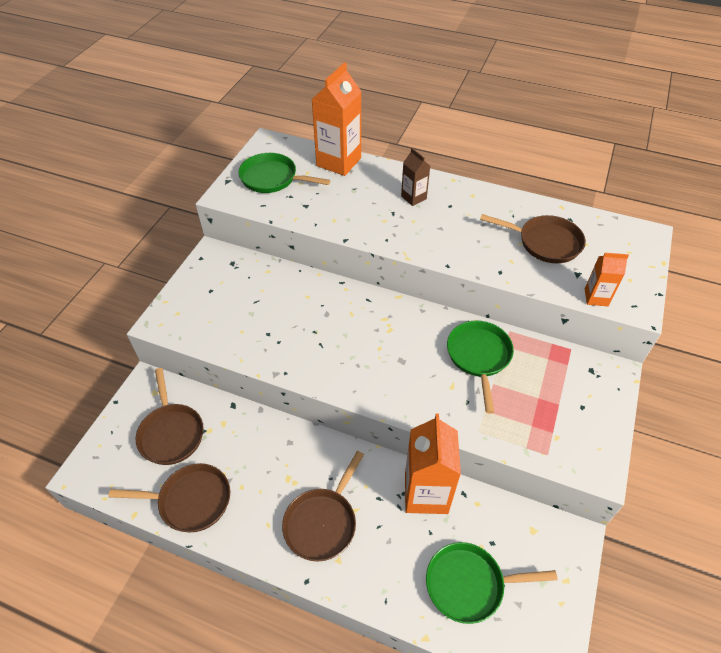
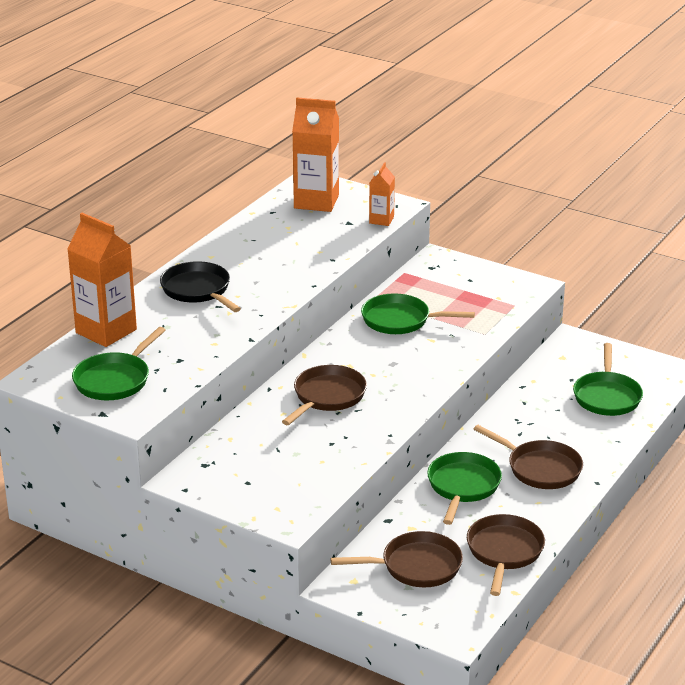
camera: 80 degrees left, 20 degrees down
brown carton [401,148,430,206] -> black pan [160,261,241,312]
orange carton [405,414,461,514] -> orange carton moved to [292,98,339,212]
brown pan [480,214,586,263] -> brown pan moved to [282,365,367,425]
none -> green pan [427,452,502,525]

